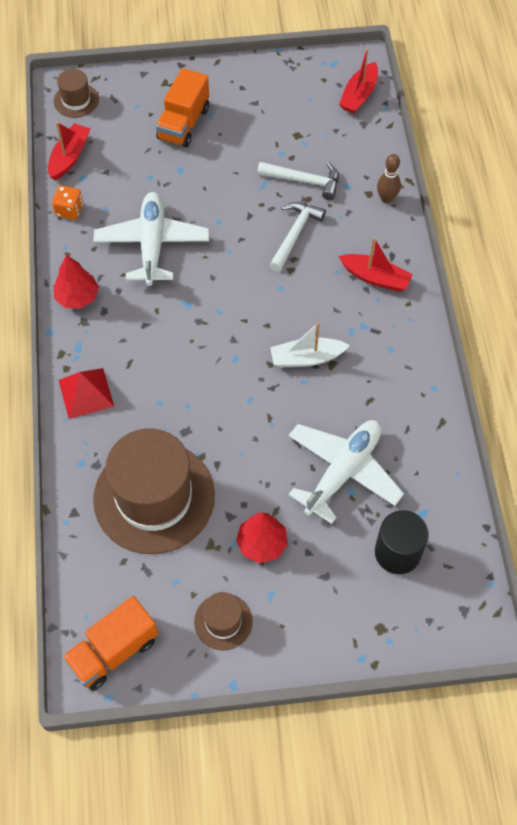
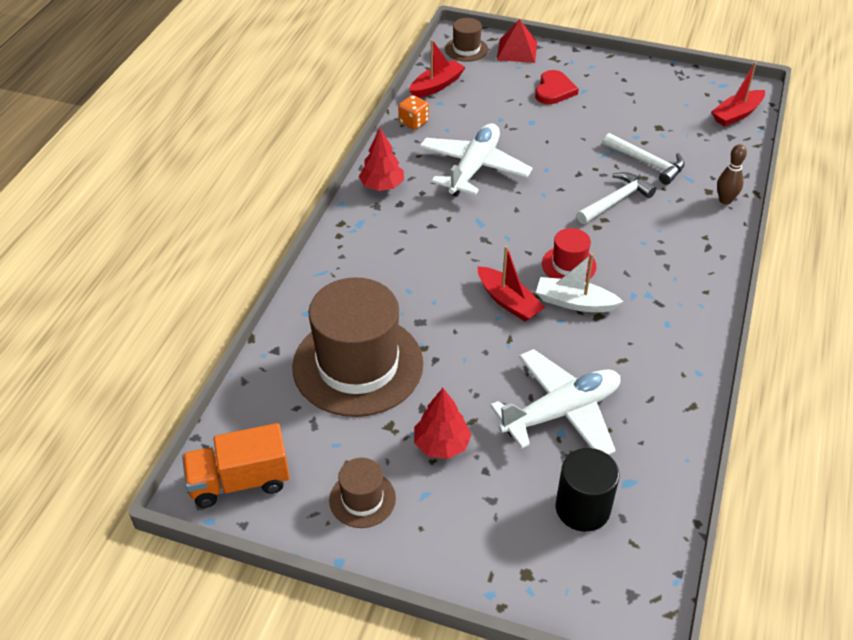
camera: 25 degrees right, 15 degrees down
red pyramid [59,368,114,419] -> red pyramid moved to [497,19,537,63]
orange truck [156,68,209,147] -> red heart [535,70,579,104]
red boat [338,237,413,292] -> red boat moved to [478,246,545,322]
none -> red hat [542,228,597,282]

